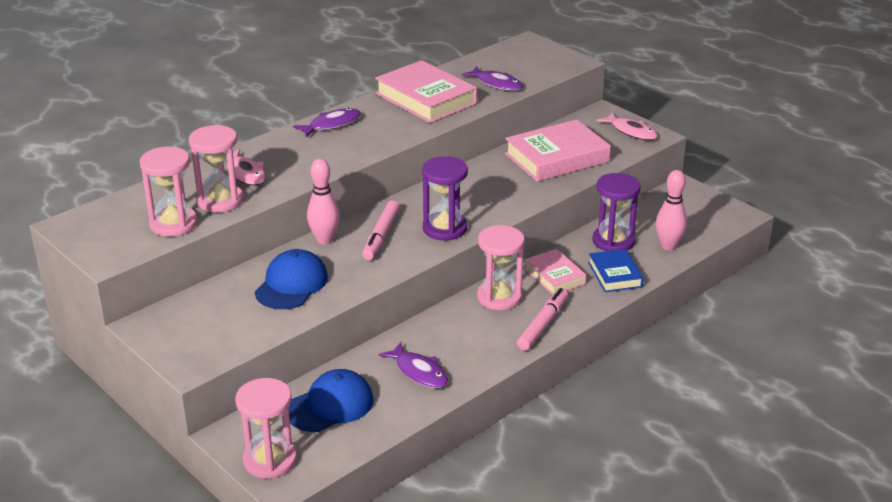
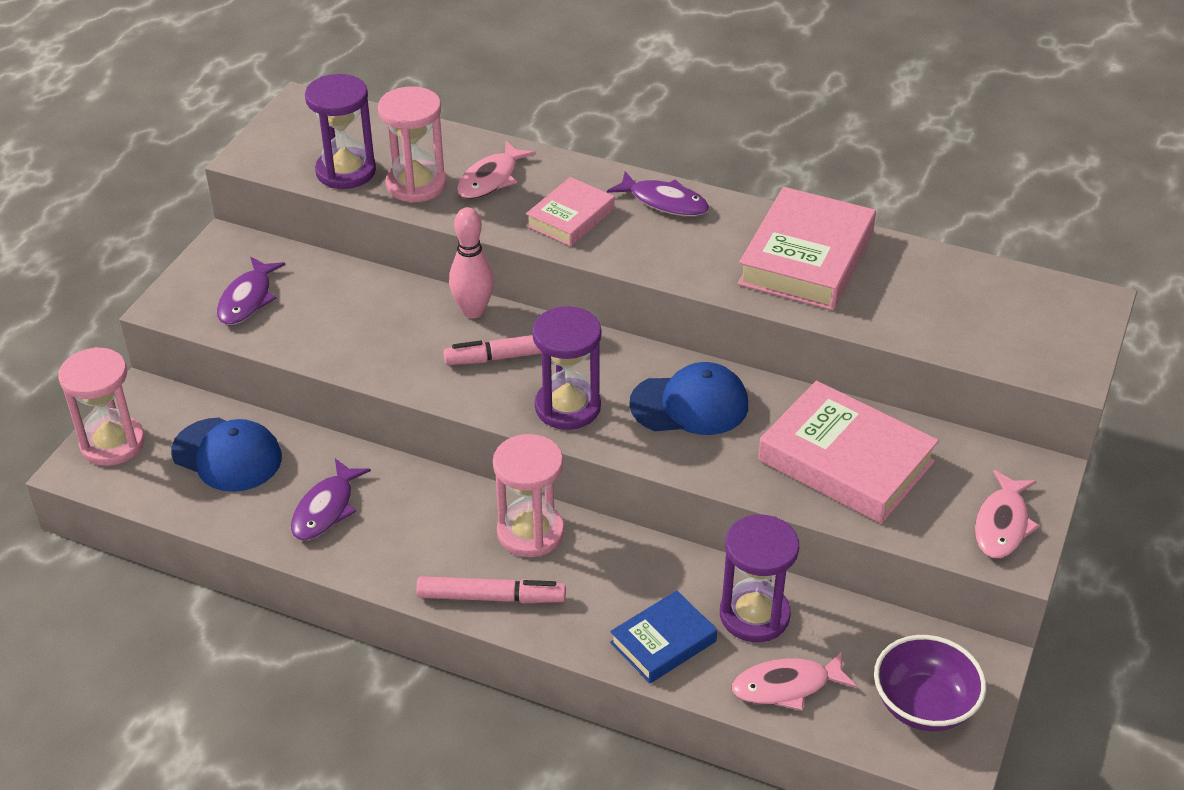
camera: 65 degrees right, 10 degrees up
pink hourglass [139,147,198,236] -> purple hourglass [305,74,376,189]
blue cap [255,249,328,309] -> blue cap moved to [629,362,748,435]
purple fish [461,66,523,91] -> purple fish moved to [217,257,285,325]
pink book [524,249,587,295] -> pink book moved to [526,177,615,246]
pink bowling pin [656,170,687,250] -> pink fish [732,651,857,711]
none -> purple bowl [874,635,986,731]

